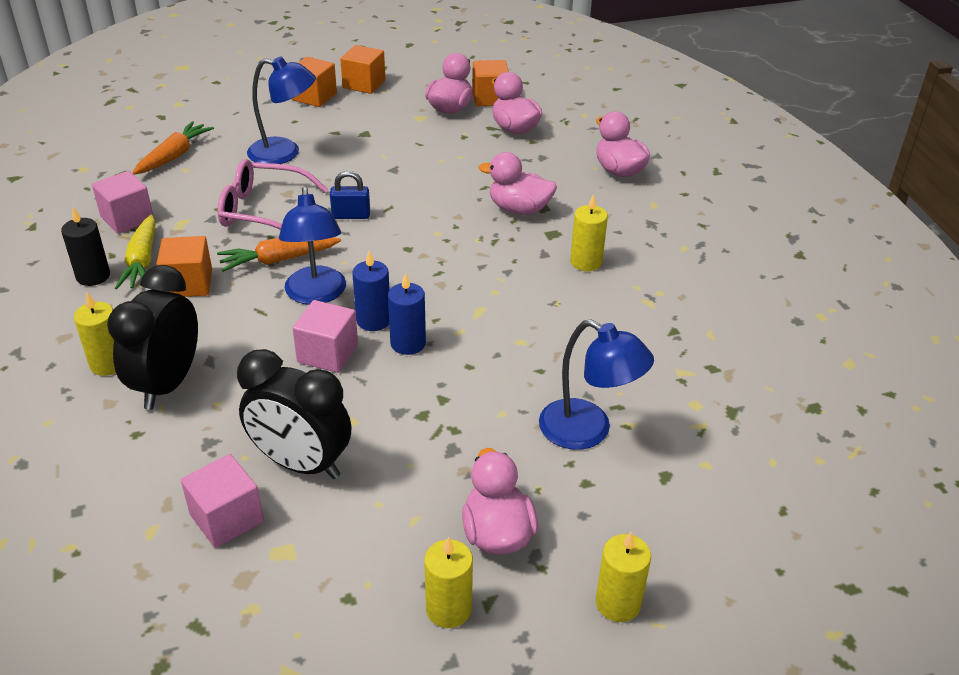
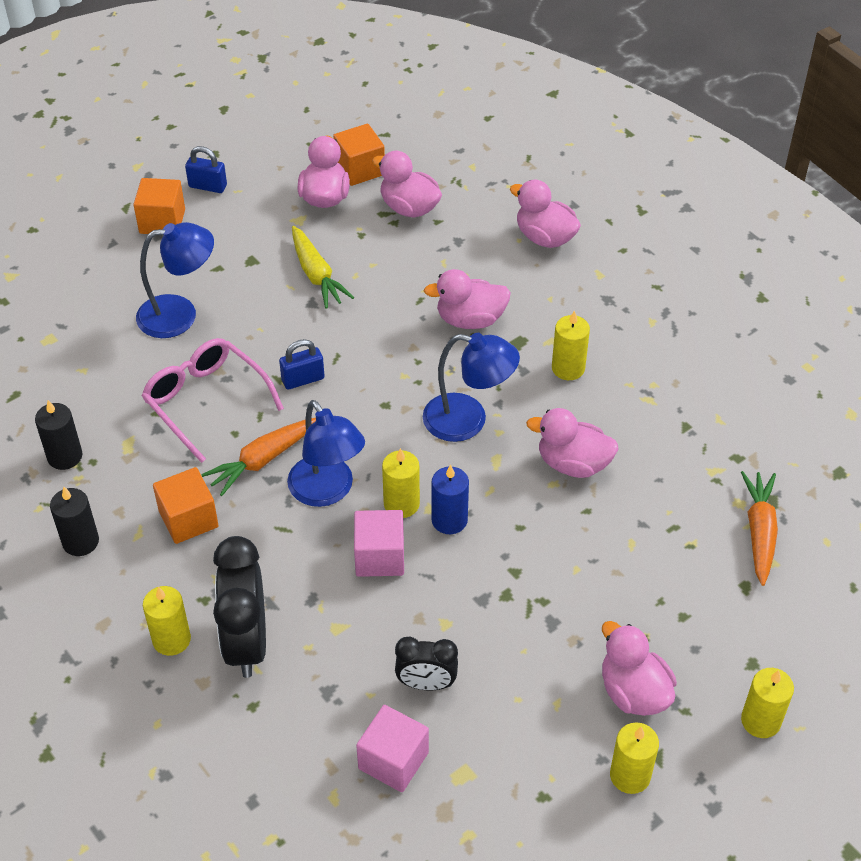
camera: 20 degrees left, 10 degrees up
pink cube [92,171,154,234] -> black candle [35,400,82,470]
yellow carrot [115,215,156,289] -> yellow carrot moved to [292,226,354,309]
orange carrot [133,121,214,175] -> orange carrot moved to [741,471,778,586]
pink glasses [217,159,328,230] -> pink glasses turned 60 degrees clockwise [142,338,284,463]
black clock [237,349,351,479] -> black clock [395,637,458,690], size x0.58
orange cube [340,45,385,94] -> blue padlock [185,146,227,193]
blue candle [352,251,390,331] -> yellow candle [382,448,420,518]
blue lamp [539,320,654,450] -> blue lamp moved to [423,333,520,442]
none -> pink duck [526,408,618,478]

